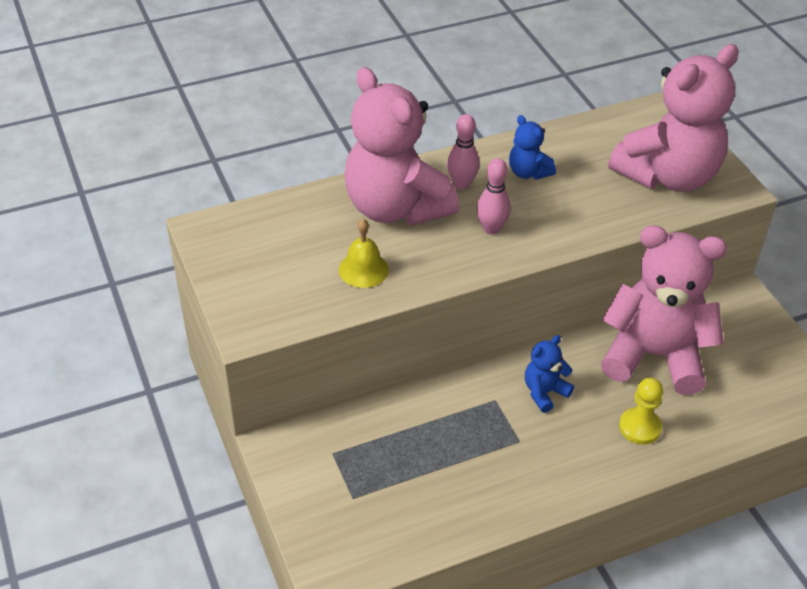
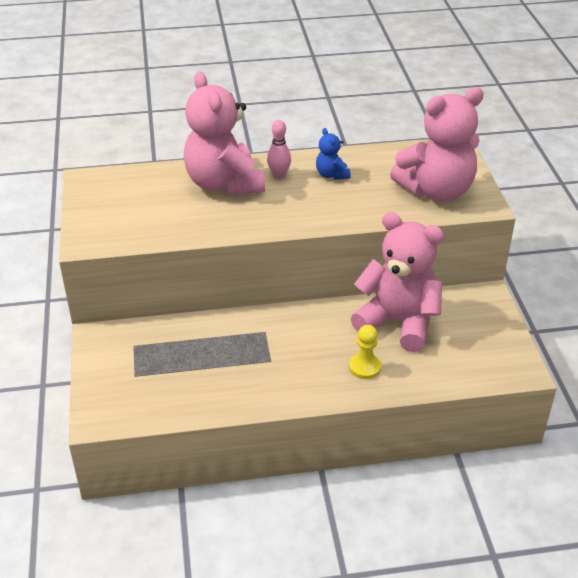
camera: 15 degrees right, 5 degrees down
yellow bell [339,219,389,288] -> none
pink bowling pin [477,158,511,235] -> none
blue teddy bear [525,335,574,413] -> none

